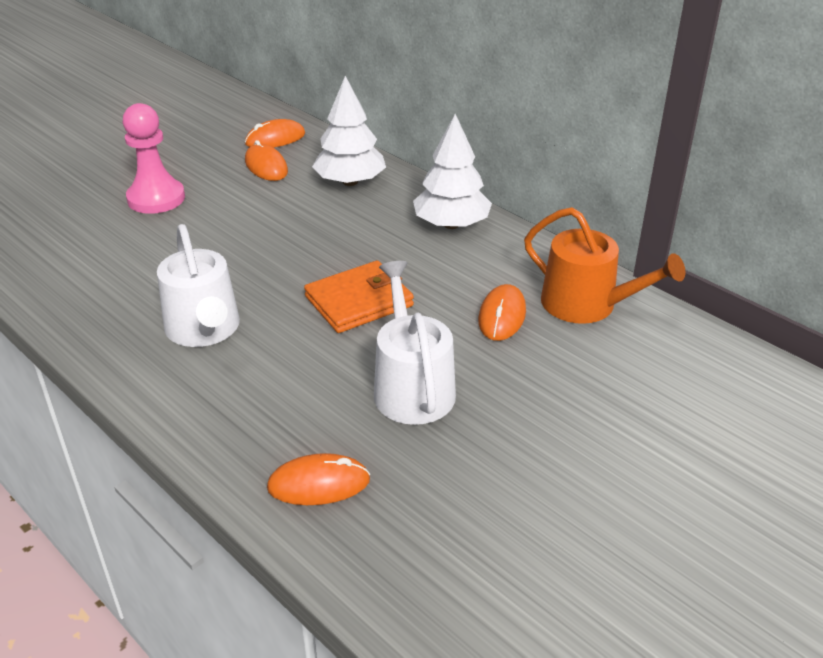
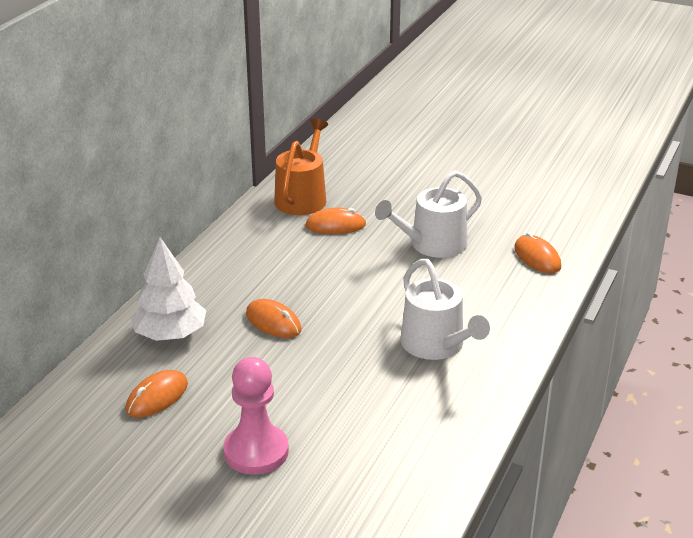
camera: 110 degrees left, 5 degrees down
white watering can [157,224,240,347] -> white watering can turned 105 degrees clockwise [401,259,490,360]
orange mouse [245,119,305,148] -> orange mouse moved to [246,299,302,338]
orange wallet [304,260,414,333] -> none
white tree [413,114,492,229] -> none

